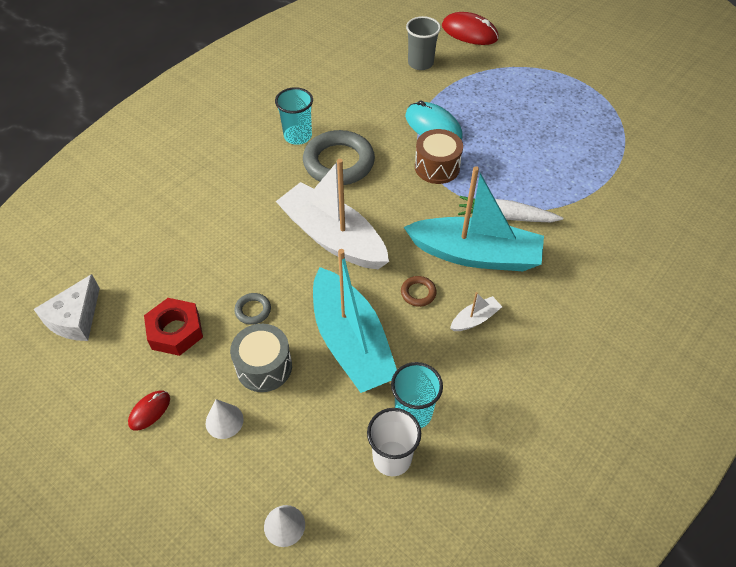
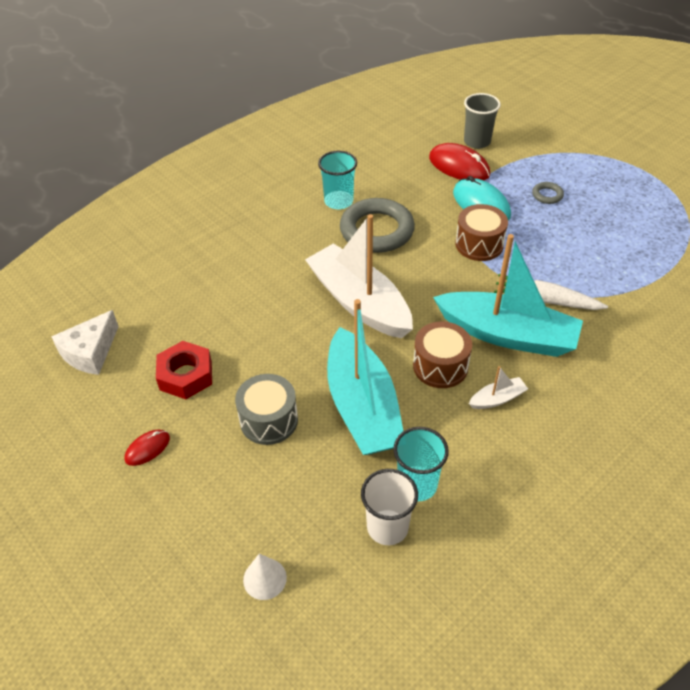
camera: 10 degrees right, 5 degrees down
white cone [206,399,243,439] -> none
grey ring [234,293,271,325] -> grey ring moved to [532,182,564,204]
brown ring [401,276,437,307] -> brown drum [413,321,472,388]
red mouse [442,12,499,45] -> red mouse moved to [429,143,490,180]

